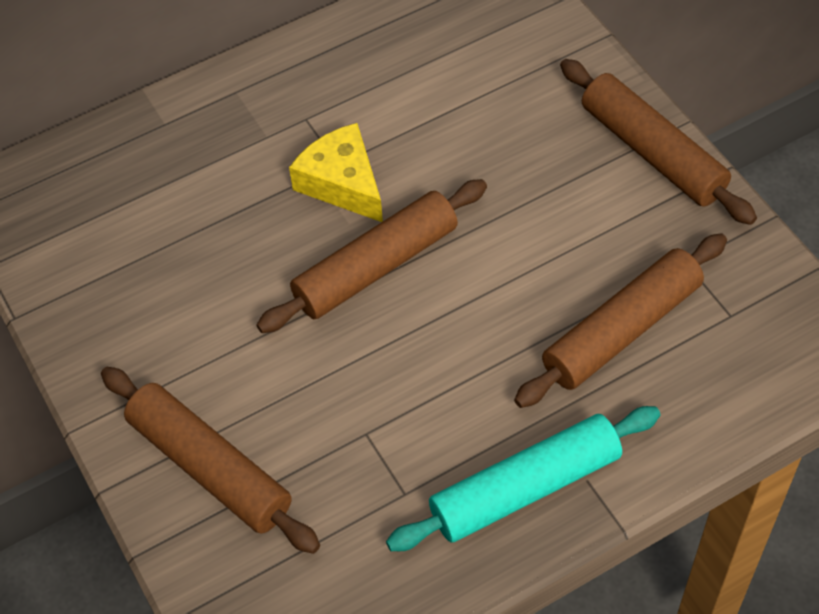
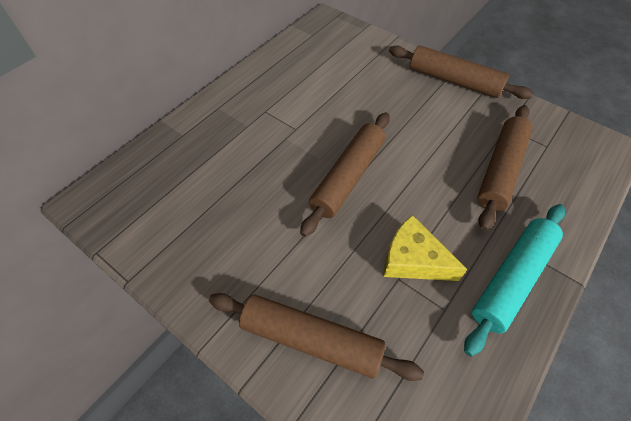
camera: 25 degrees left, 0 degrees up
yellow cheese [289,123,383,222] -> yellow cheese moved to [384,215,468,281]

